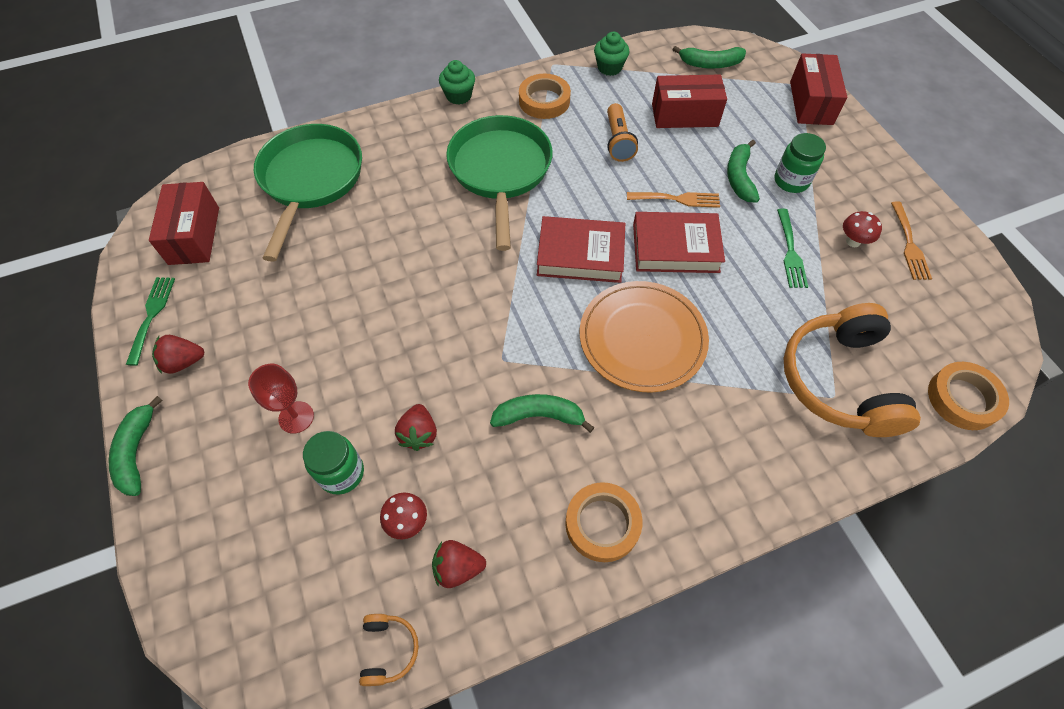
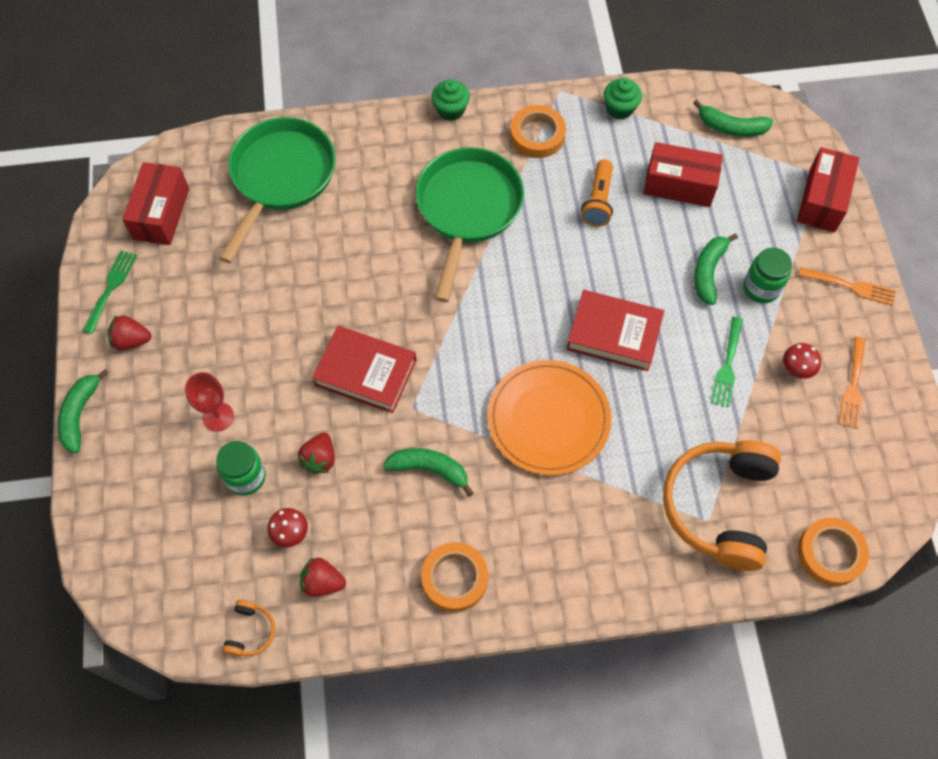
camera: 15 degrees right, 5 degrees up
red book [537,216,625,283] -> red book moved to [312,326,417,413]
orange fork [627,192,720,208] -> orange fork moved to [799,267,896,306]

